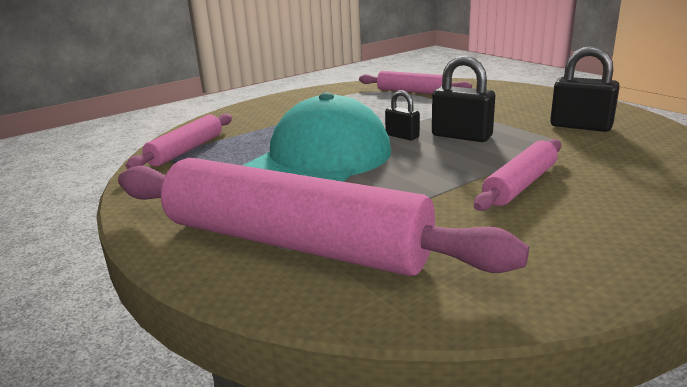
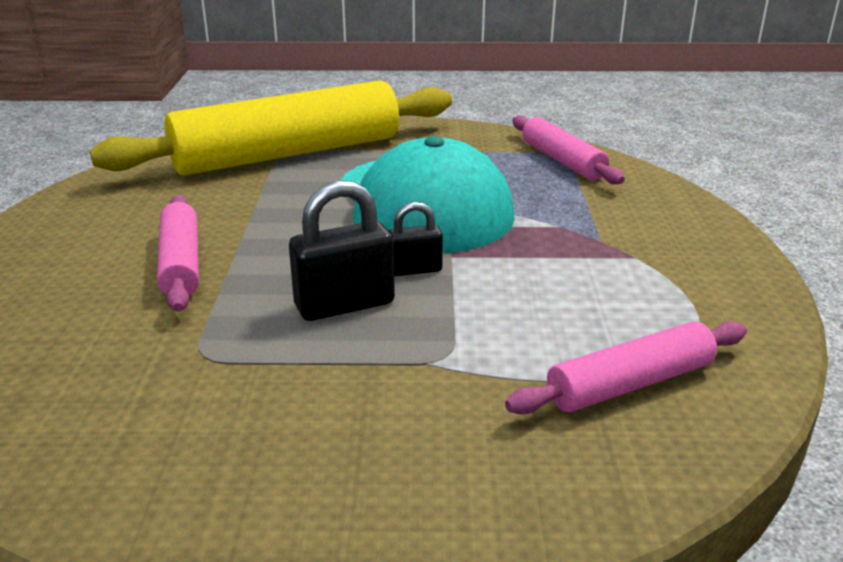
camera: 125 degrees right, 5 degrees up
pink rolling pin [118,158,529,276] -> yellow rolling pin [90,80,452,175]
black padlock [550,46,620,132] -> none

